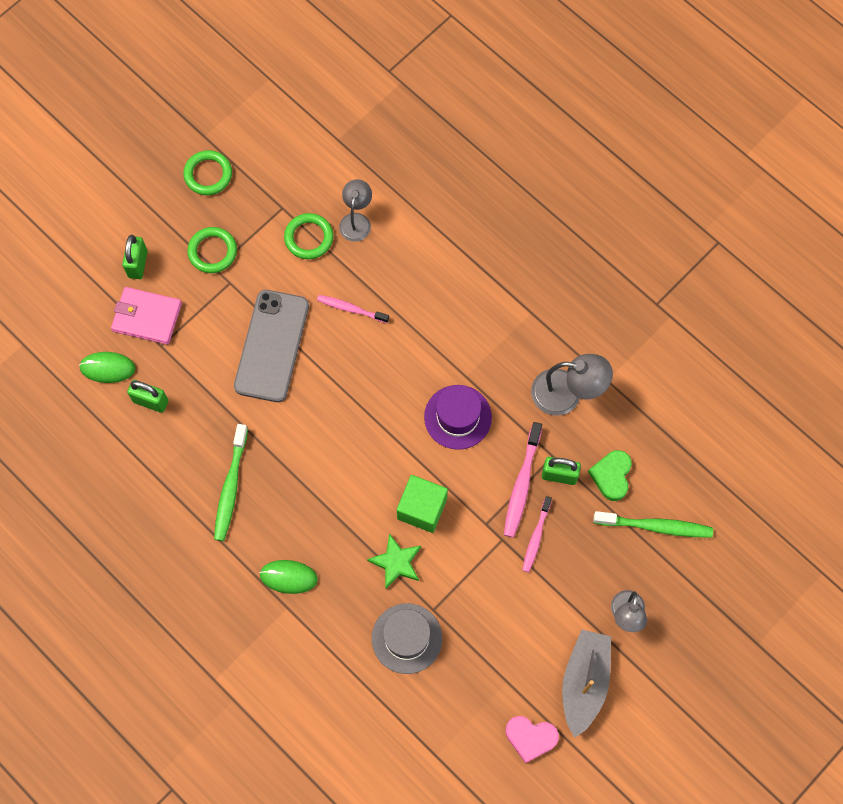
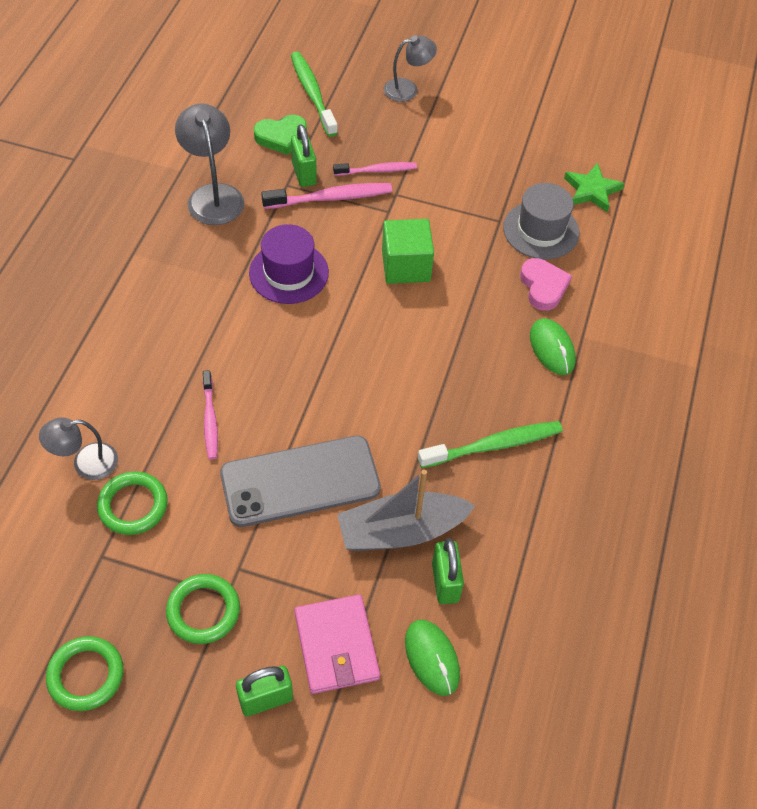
camera: 120 degrees left, 15 degrees down
green star [367,533,421,589] -> green star moved to [564,163,624,212]
pink heart [506,716,559,763] -> pink heart moved to [520,258,572,311]
grey boat [562,629,611,737] -> grey boat moved to [337,470,475,551]

